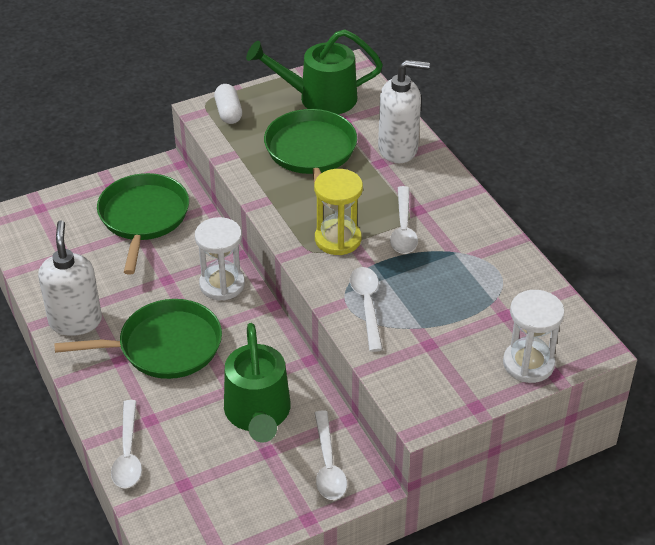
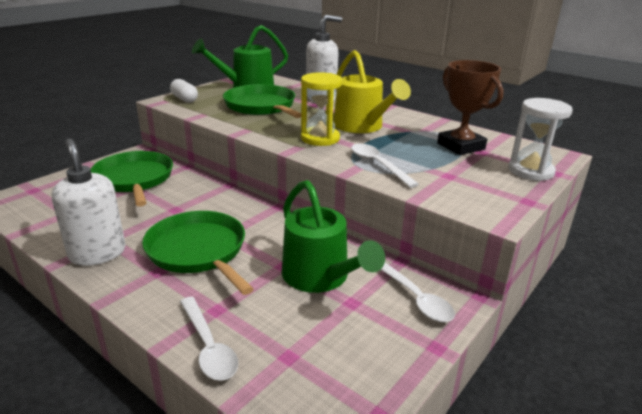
camera: 25 degrees left, 15 degrees down
green pan [54,299,222,379] -> green pan turned 90 degrees counterclockwise [142,211,254,295]
white hourglass [195,217,245,300] -> none
white spoon [390,186,418,254] -> yellow watering can [333,50,411,133]
none -> brown trophy [437,60,504,155]

